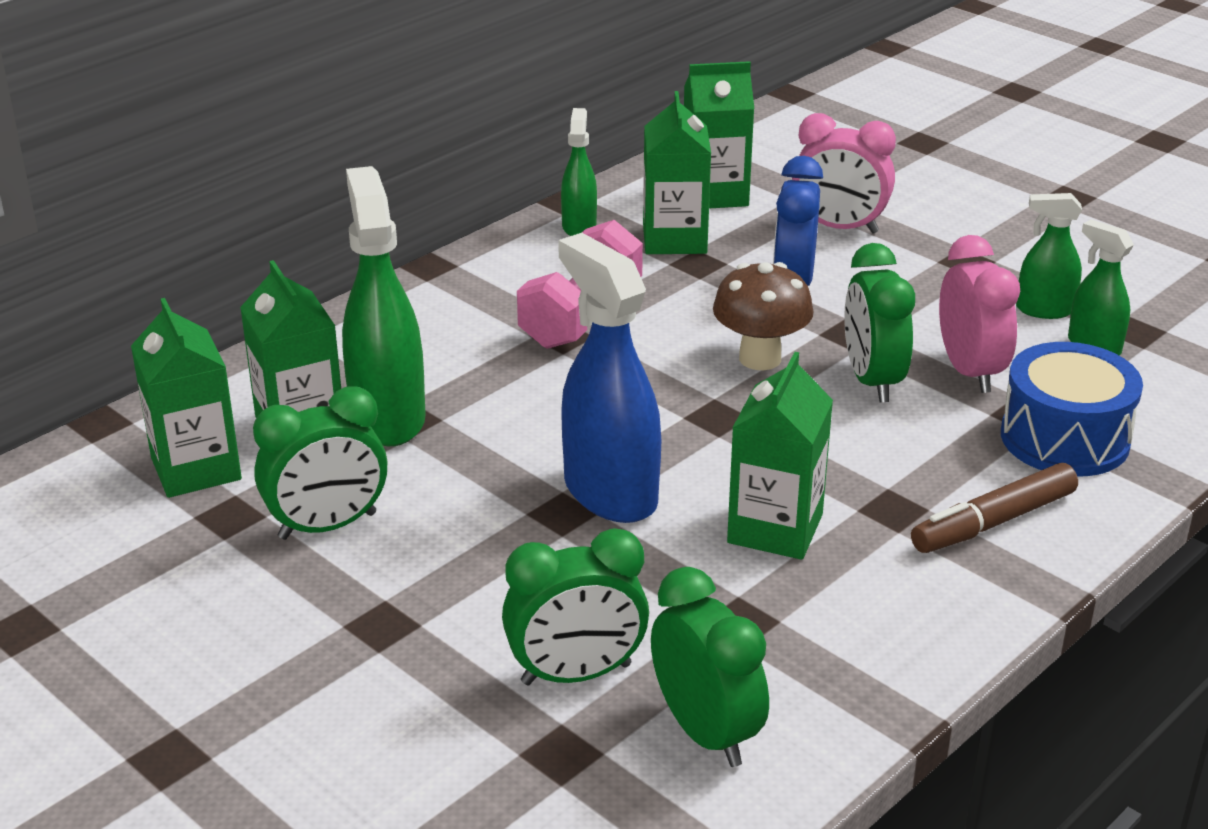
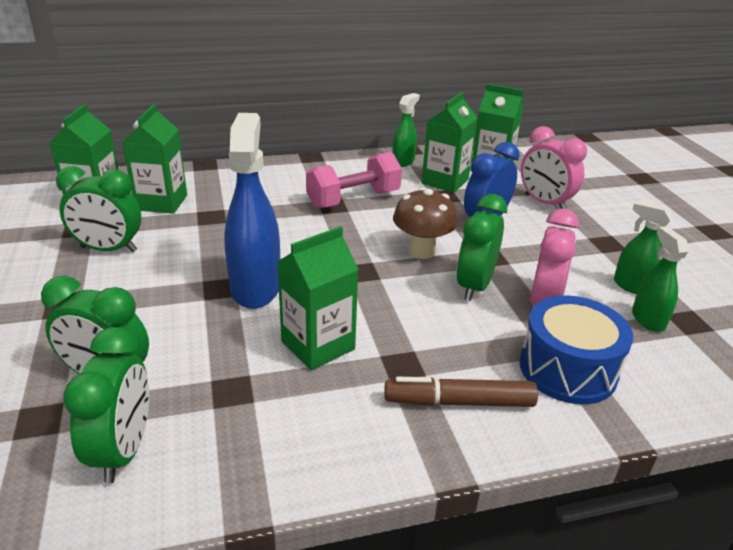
camera: 30 degrees right, 0 degrees up
green spray bottle [342,166,426,446] -> none

